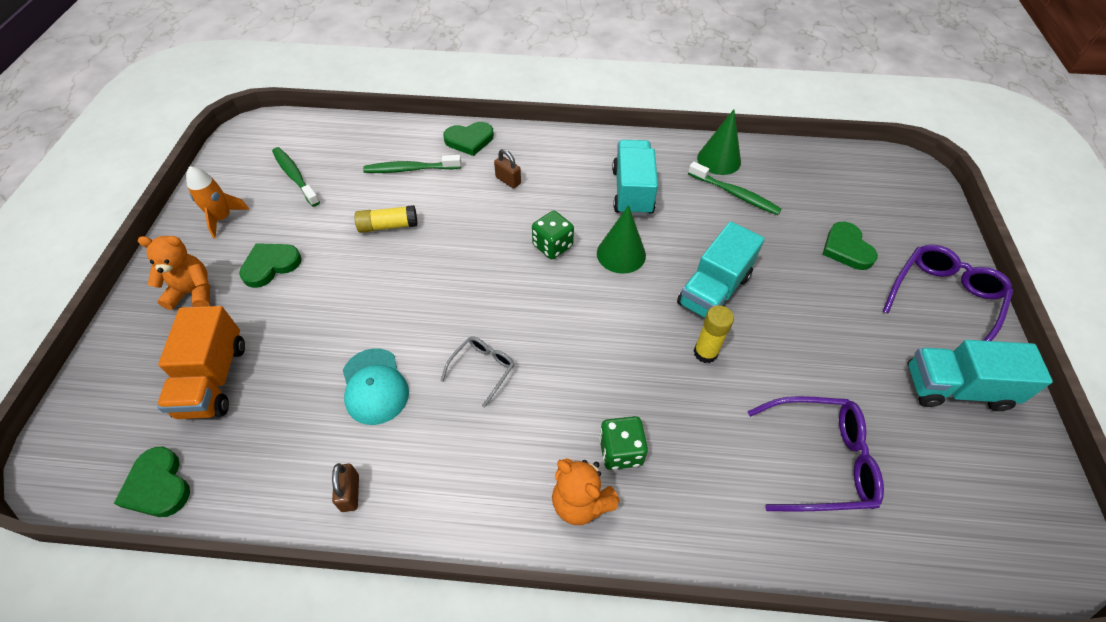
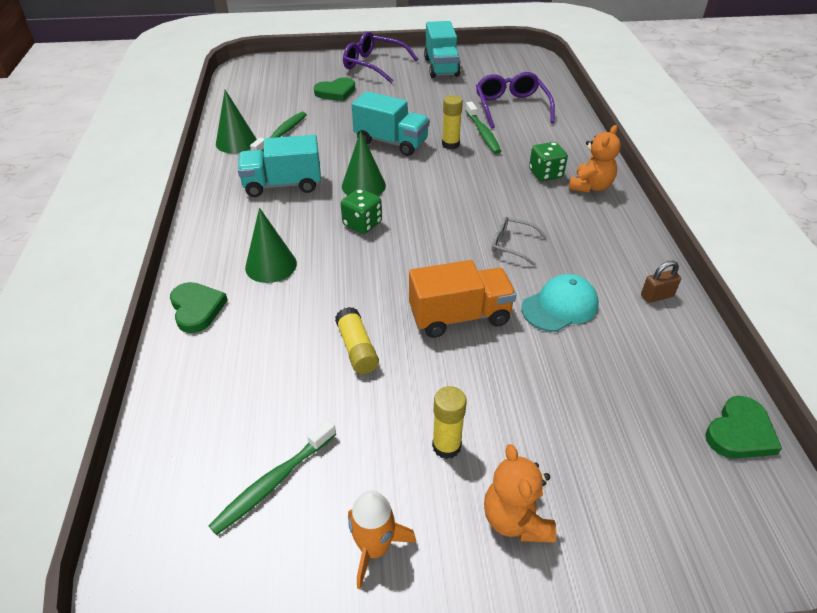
camera: 100 degrees left, 10 degrees down
orange truck [157,306,245,419] -> orange truck moved to [409,260,516,338]
green heart [239,243,302,288] -> yellow glue stick [432,386,467,459]
green toothbrush [363,155,461,173] -> green toothbrush moved to [465,102,501,154]
brown padlock [494,149,521,188] -> green cone [245,208,297,283]

